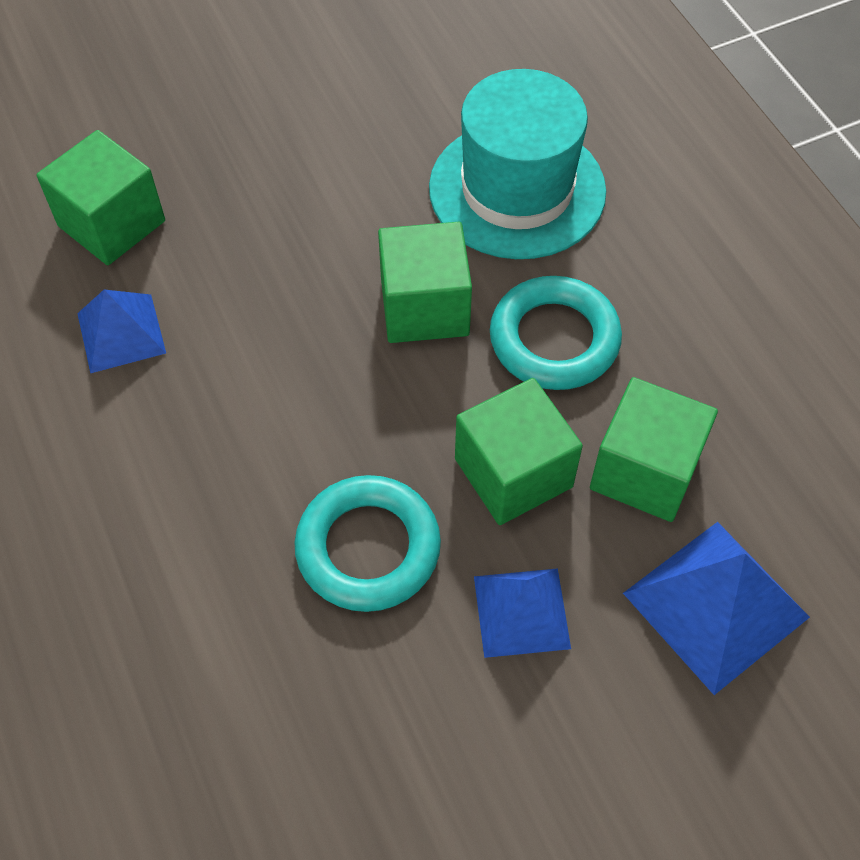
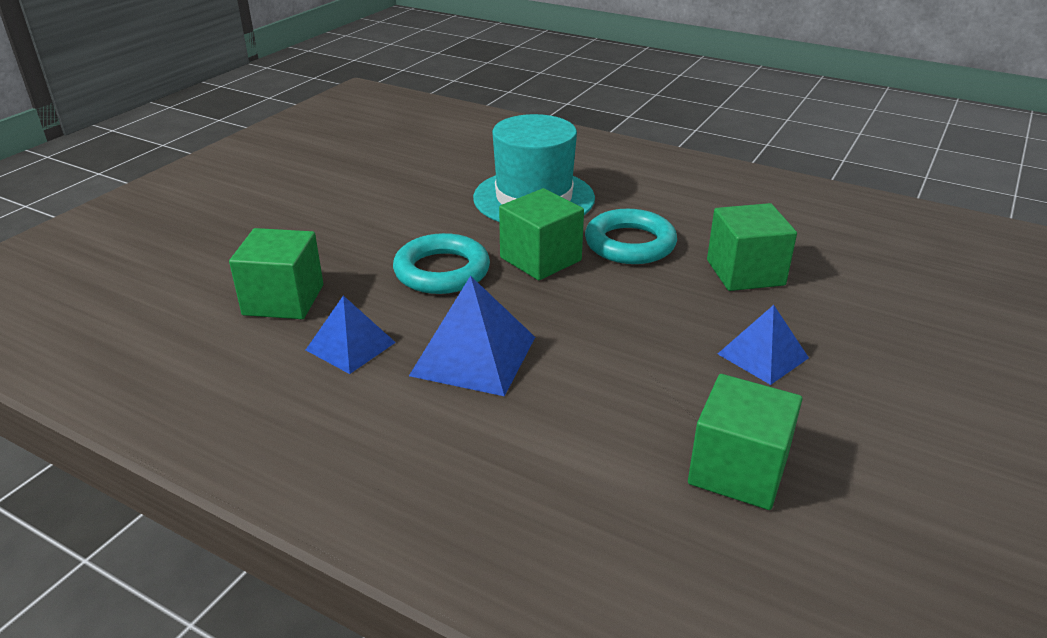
camera: 35 degrees left, 25 degrees down
turquoise ring [294,475,441,612] -> turquoise ring moved to [393,233,490,294]
green cube [455,378,583,525] -> green cube moved to [688,374,802,510]
blue pyramid [623,522,810,695] -> blue pyramid moved to [409,276,535,396]

